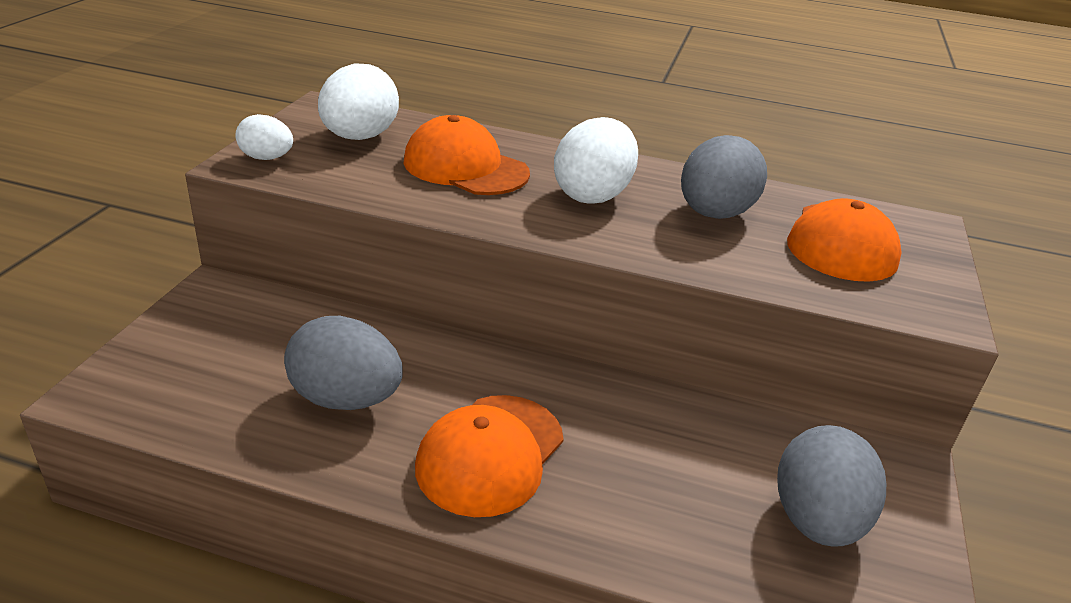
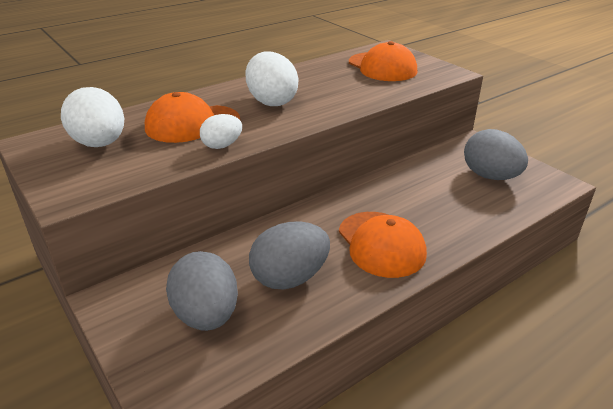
camera: 50 degrees left, 0 degrees up
white egg [235,114,293,160] -> white egg moved to [200,114,242,149]
grey egg [681,135,767,219] -> grey egg moved to [166,251,238,331]

